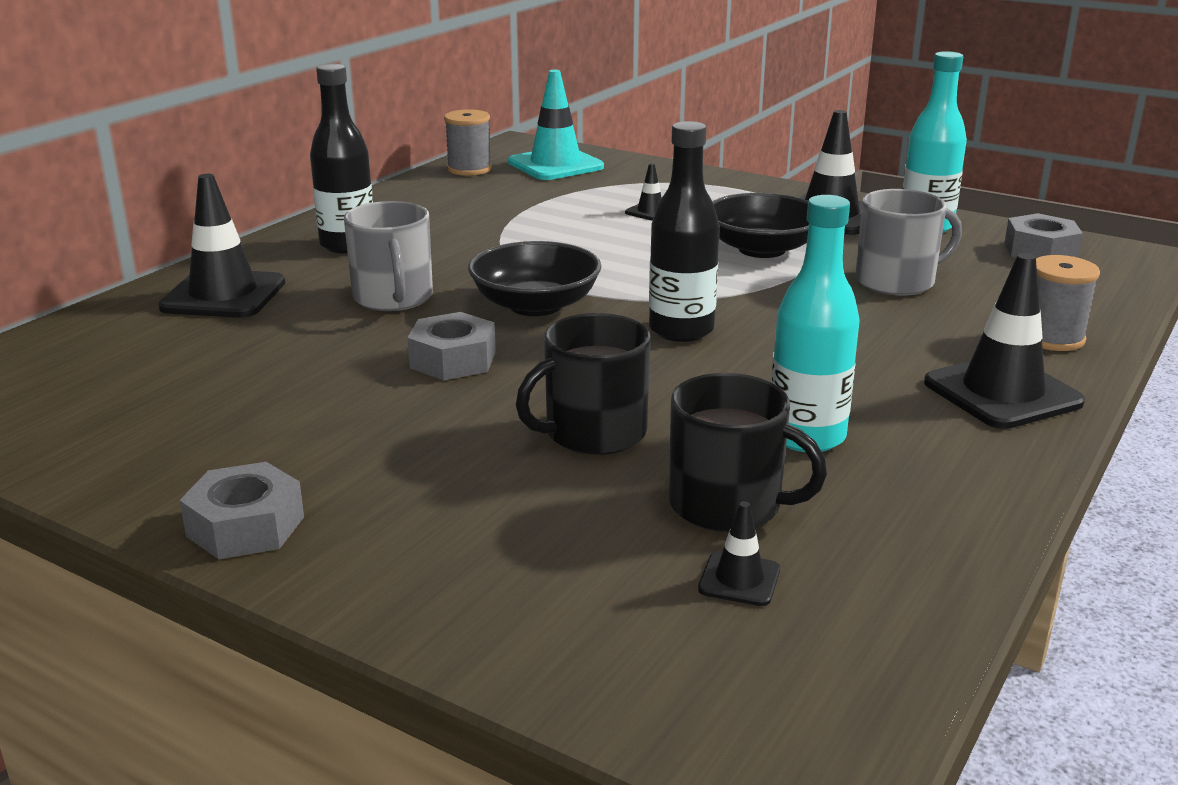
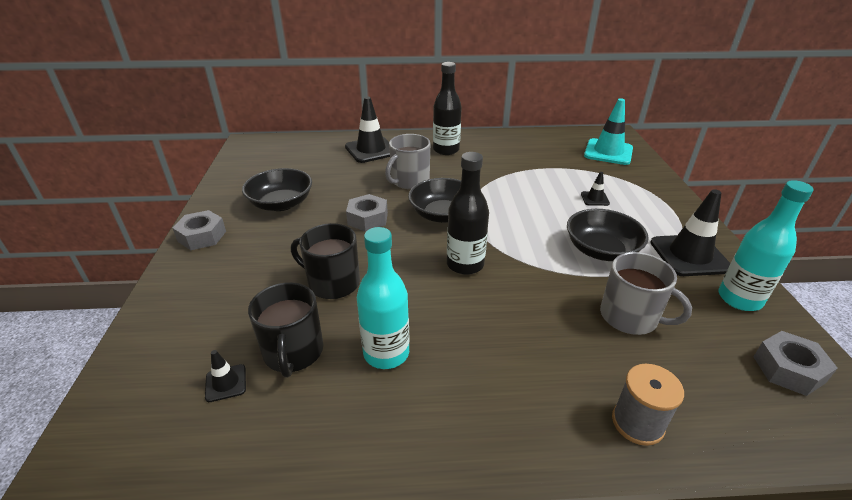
camera: 55 degrees right, 10 degrees up
grey spool [444,109,492,176] -> none
black traffic cone [924,253,1085,429] -> none
none -> black bowl [242,168,312,211]

